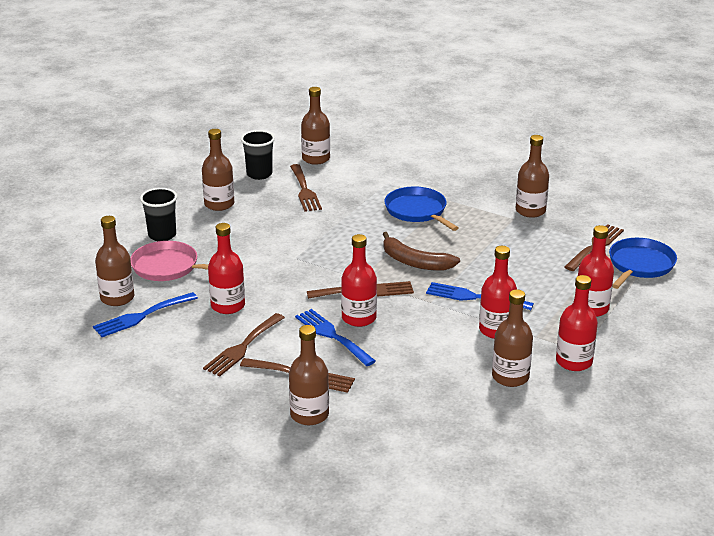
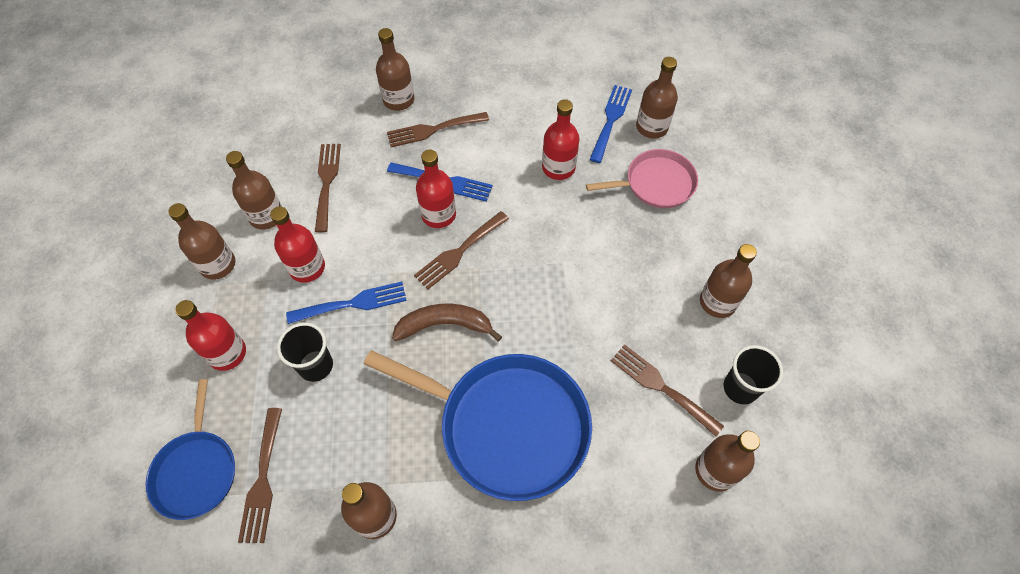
camera: 145 degrees right, 30 degrees up
black cup [140,188,177,241] -> black cup moved to [277,323,333,382]
brown fork [203,313,285,376] -> brown fork moved to [315,144,341,232]
blue pan [384,186,458,231] -> blue pan [364,350,592,501], size x1.75
red bottle [556,275,598,371] -> brown bottle [168,203,235,280]

